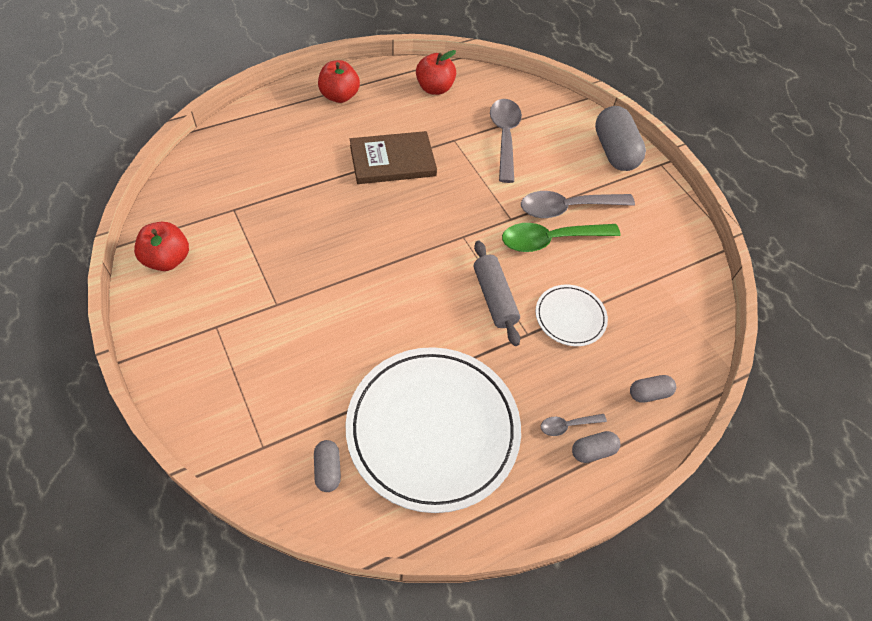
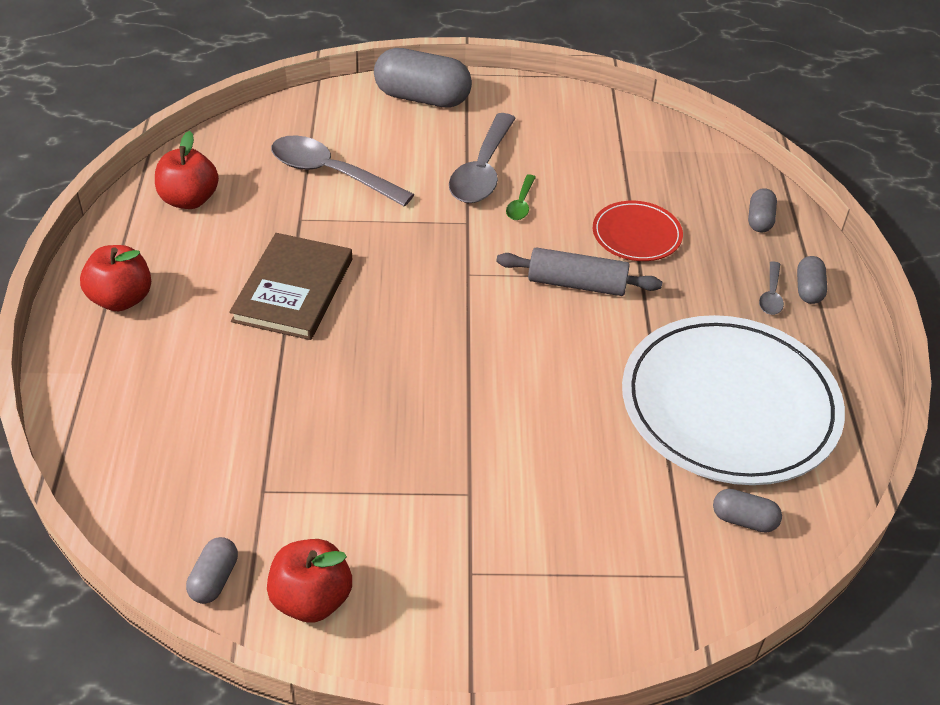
camera: 60 degrees left, 10 degrees down
green spoon [502,223,620,252] -> green spoon [506,174,536,220], size x0.47
white plate [536,285,608,346] -> red plate [593,201,683,261]
none -> grey capsule [186,537,238,604]

